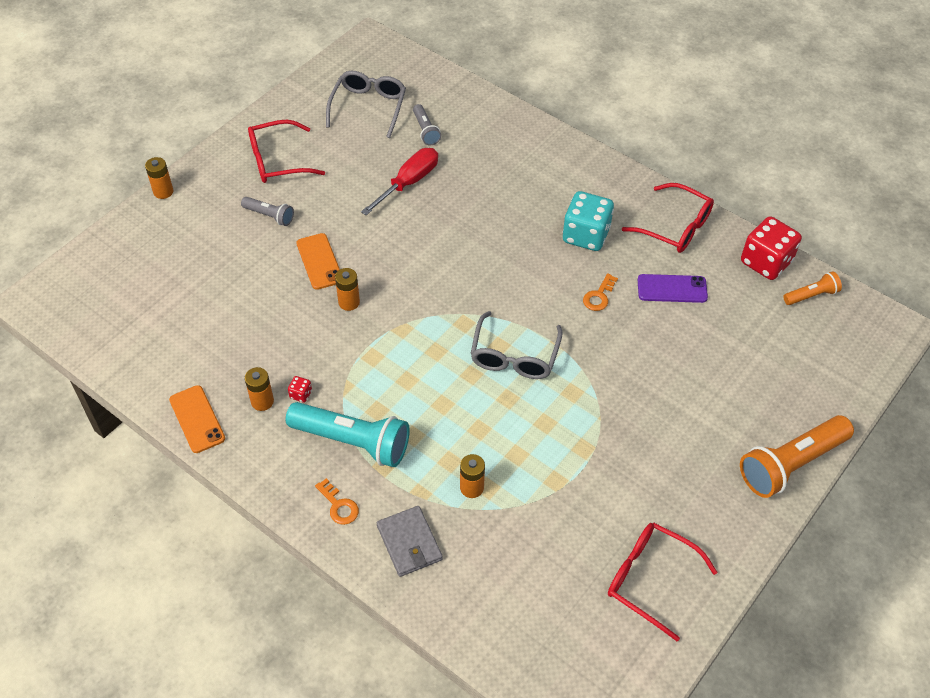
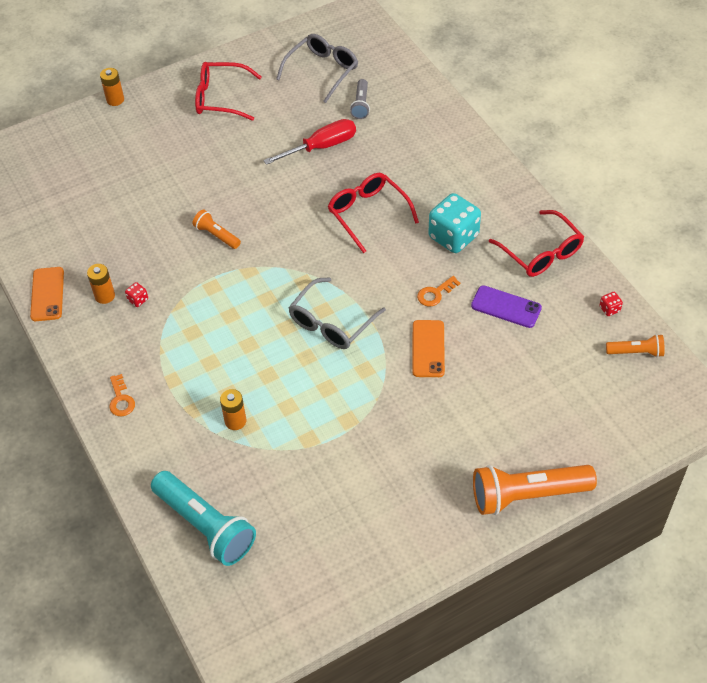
camera: 25 degrees right, 0 degrees up
grey flashlight [241,197,294,226] -> none
turquoise flashlight [286,402,410,467] -> turquoise flashlight moved to [151,471,256,566]
orange phone [296,233,340,290] -> orange phone moved to [412,320,445,377]
orange battery [335,268,360,311] -> orange flashlight [192,210,241,249]
grey wallet [377,506,443,577] -> none
red glasses [608,522,718,641] -> red glasses moved to [328,173,419,253]
red dice [741,216,802,280] -> red dice [600,292,623,316], size x0.41

